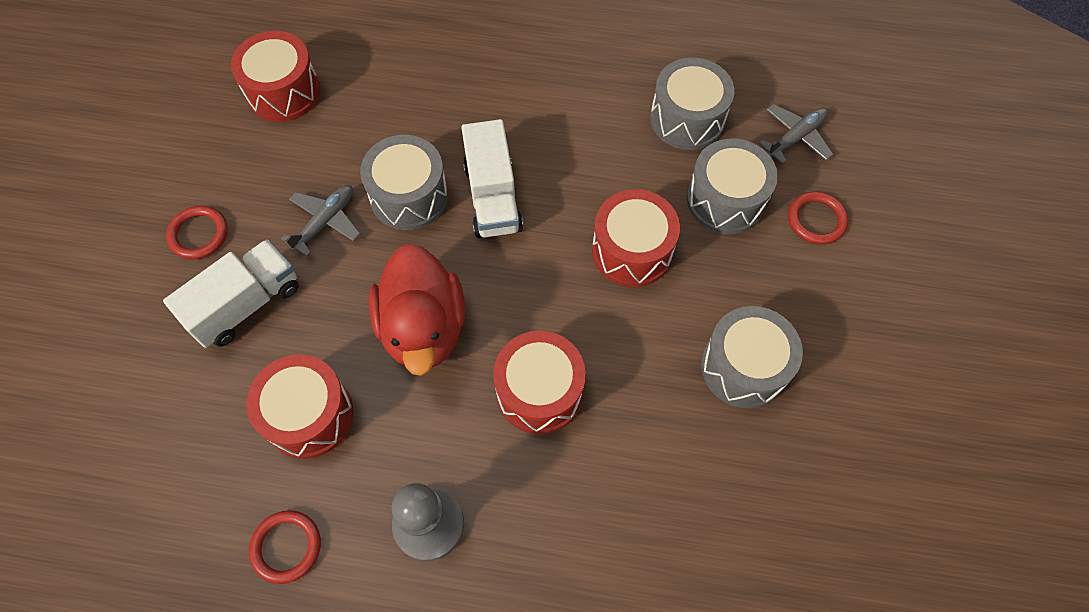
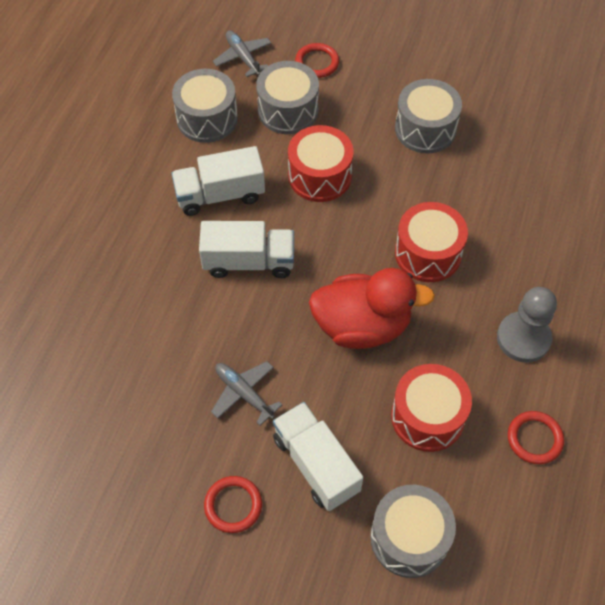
camera: 80 degrees left, 5 degrees down
red drum [231,31,321,122] -> none
grey drum [360,135,448,230] -> grey drum moved to [370,485,456,578]
none -> white truck [171,146,265,216]

